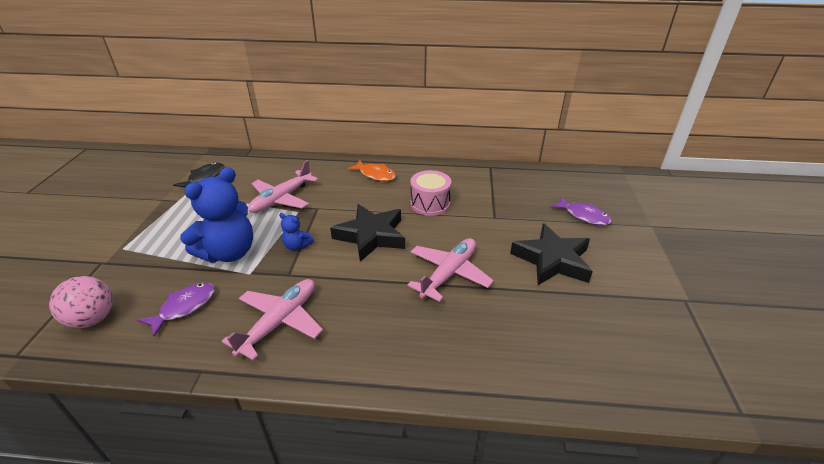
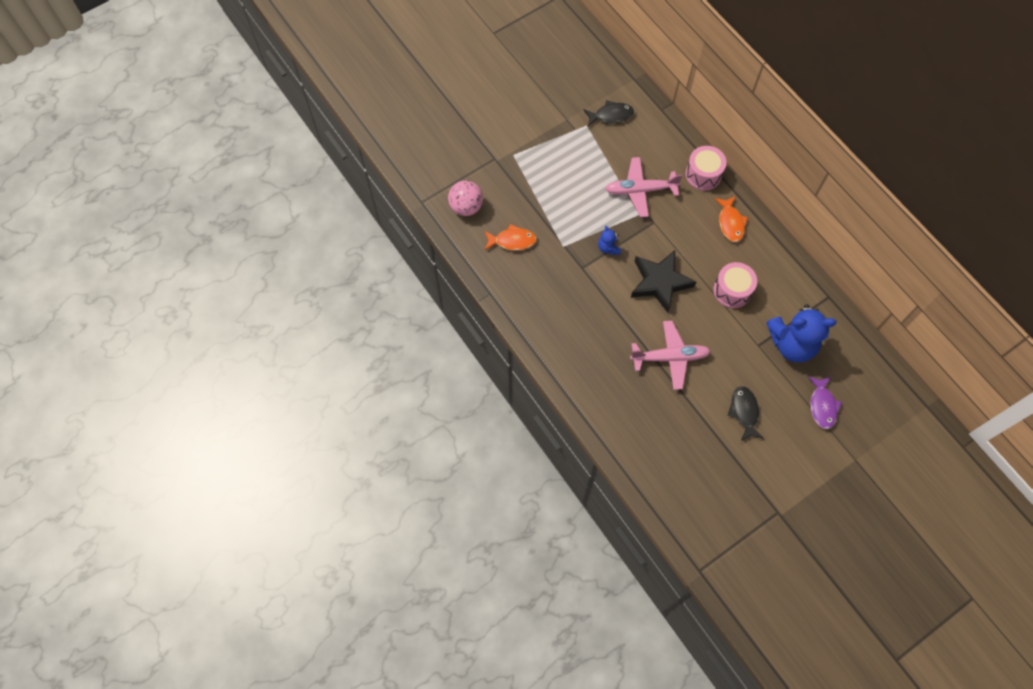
camera: 50 degrees right, 30 degrees up
purple fish [137,282,215,337] -> orange fish [484,224,537,251]
blue teddy bear [180,167,253,263] -> blue teddy bear moved to [766,304,837,362]
pink plane [222,279,323,360] -> none
black star [510,223,593,285] -> black fish [728,386,764,441]
none -> pink drum [685,146,726,191]

